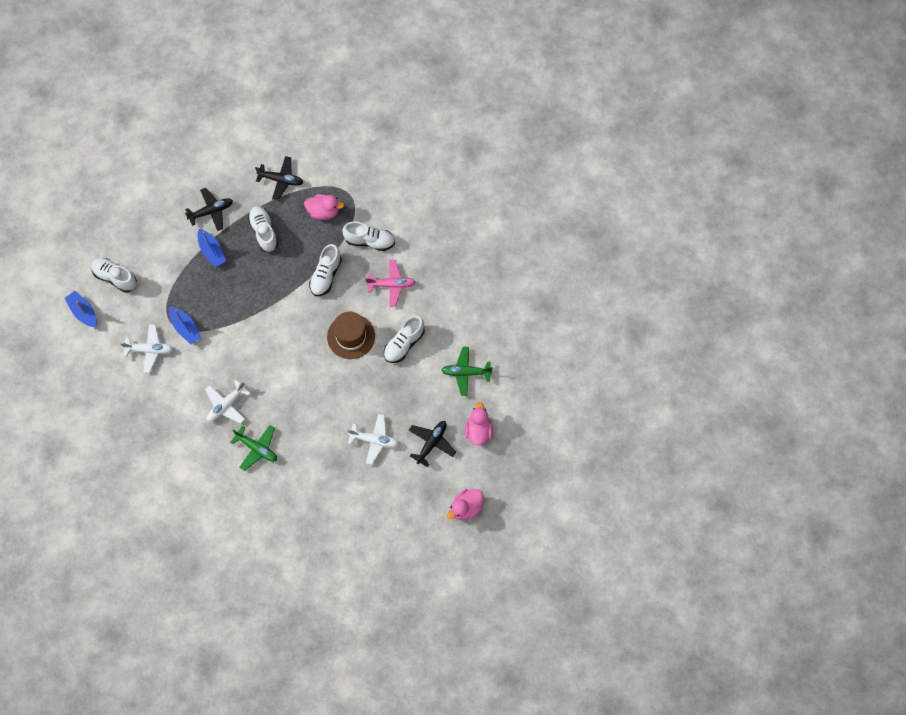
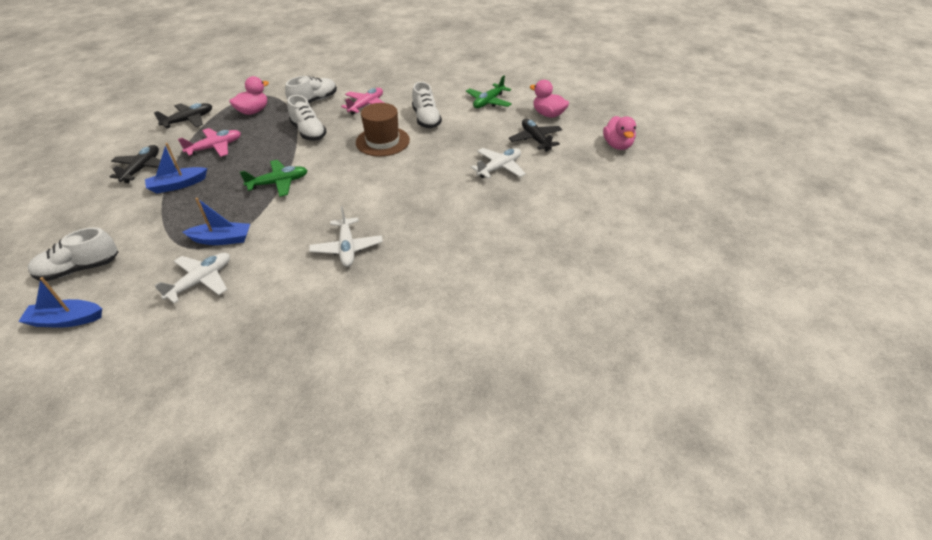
camera: 55 degrees left, 25 degrees down
blue boat [198,229,226,267] -> blue boat turned 150 degrees clockwise [145,143,207,193]
green plane [230,425,277,471] -> green plane moved to [240,160,308,197]
white shoe [248,206,278,252] -> pink plane [178,128,241,157]

